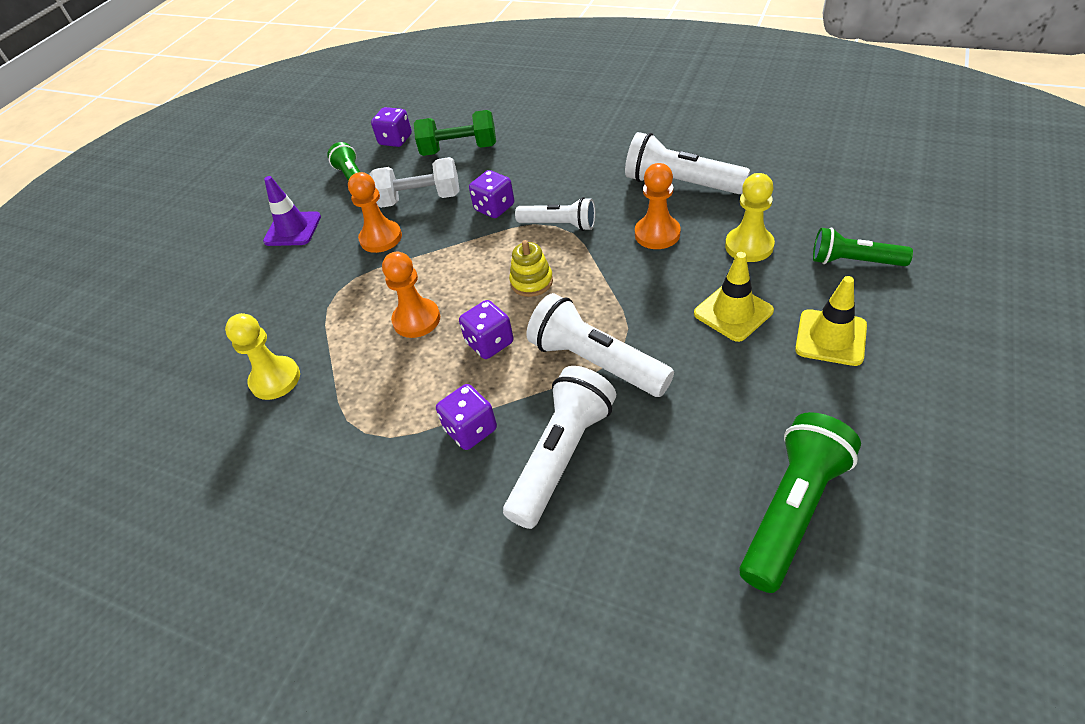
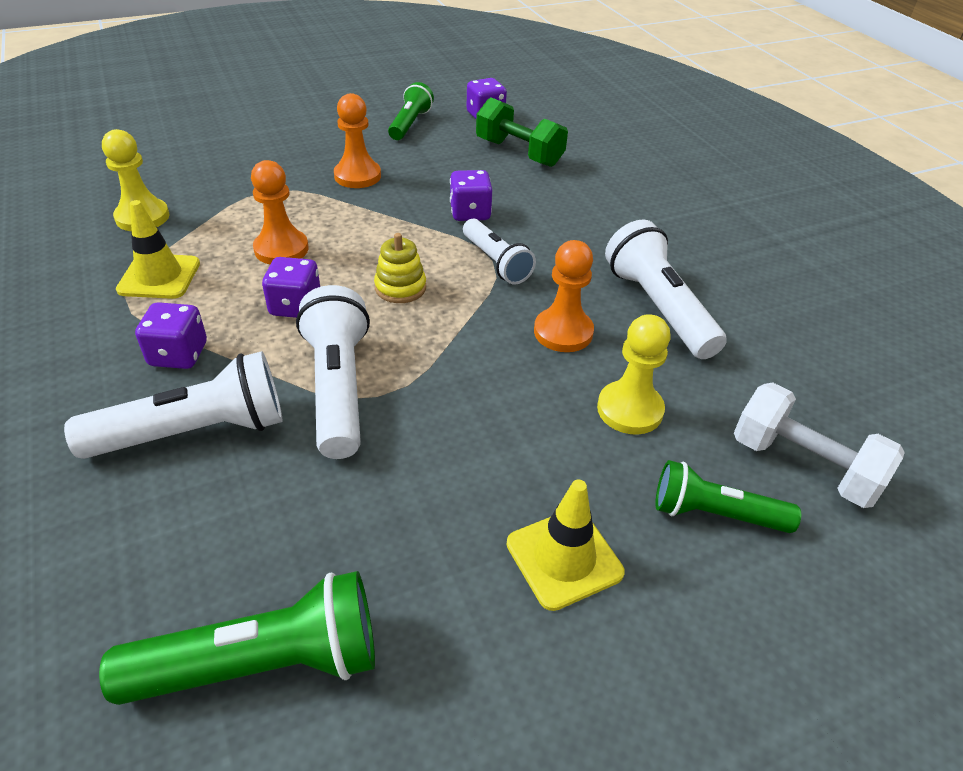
camera: 35 degrees right, 5 degrees down
purple traffic cone [263,176,321,246] -> none
white dumbbell [369,157,460,208] -> white dumbbell moved to [734,383,905,508]
yellow traffic cone [694,252,774,342] -> yellow traffic cone moved to [116,200,200,299]
green flashlight [813,227,913,266] -> green flashlight turned 45 degrees counterclockwise [655,460,801,533]

